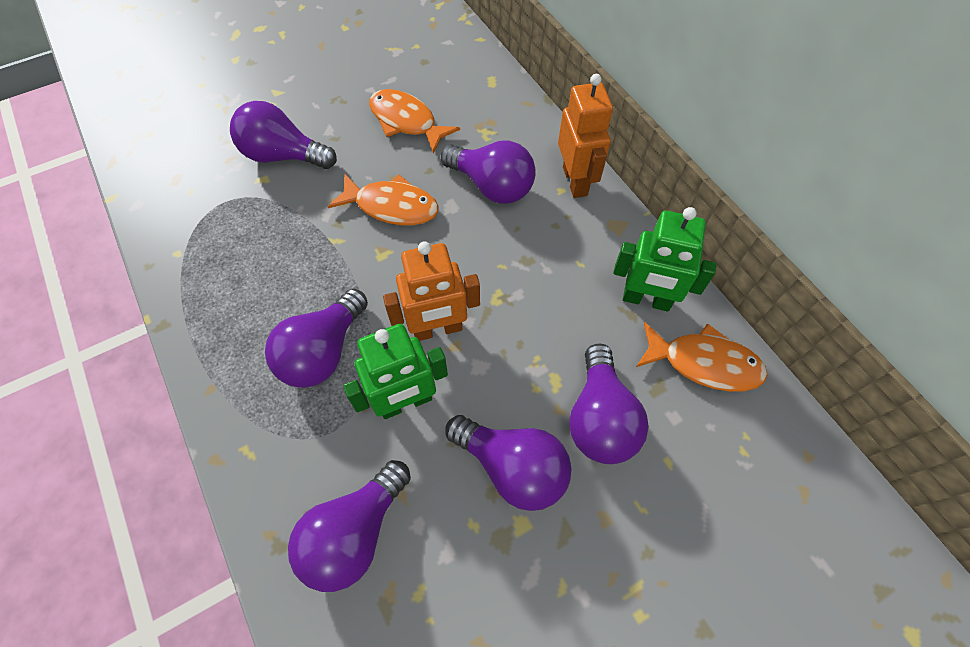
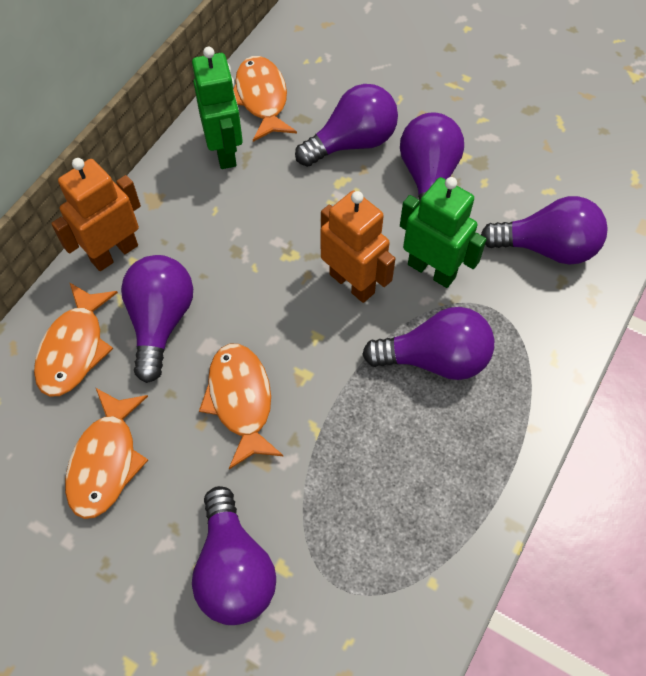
camera: 120 degrees left, 0 degrees up
none -> orange fish [34,282,118,397]

